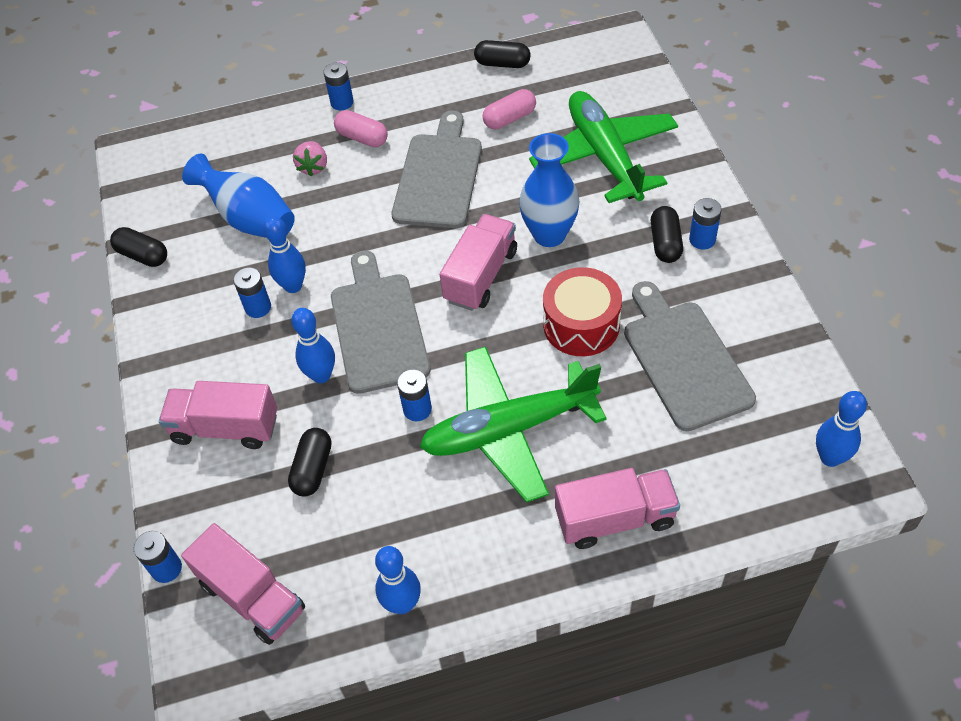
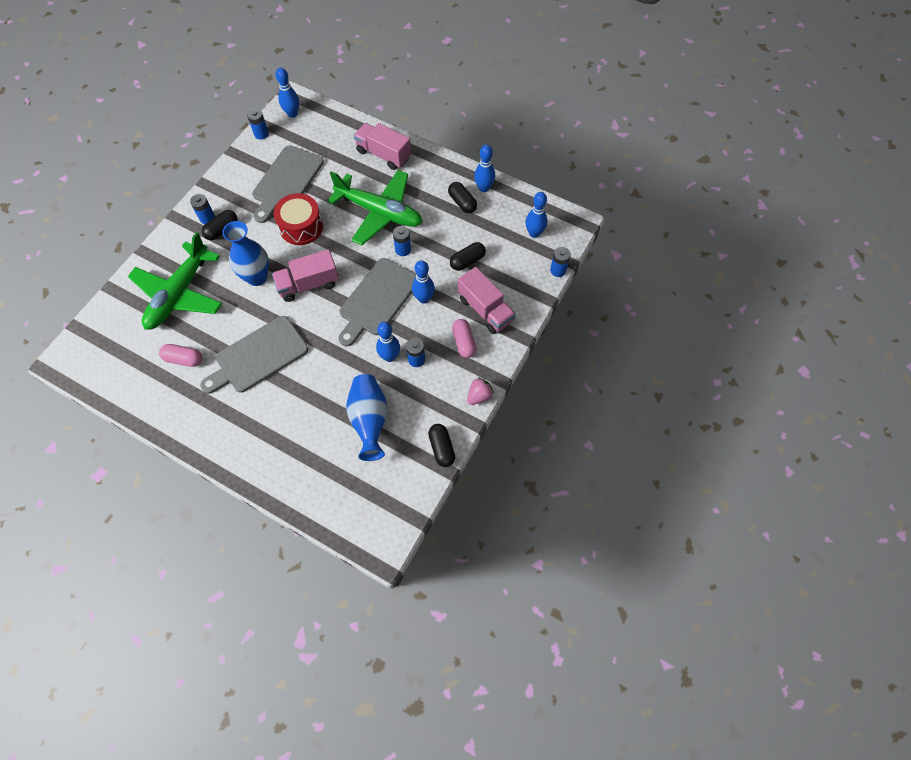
camera: 140 degrees left, 10 degrees up
pink truck [181,523,305,645] -> blue bowling pin [525,192,548,238]
pink strawberry [293,141,327,177] -> pink strawberry moved to [467,378,494,405]
blue battery [323,62,354,110] -> blue battery moved to [247,109,269,140]
pink capsule [334,110,388,147] -> pink capsule moved to [452,319,476,358]
black capsule [474,40,530,68] -> black capsule moved to [448,182,477,213]

